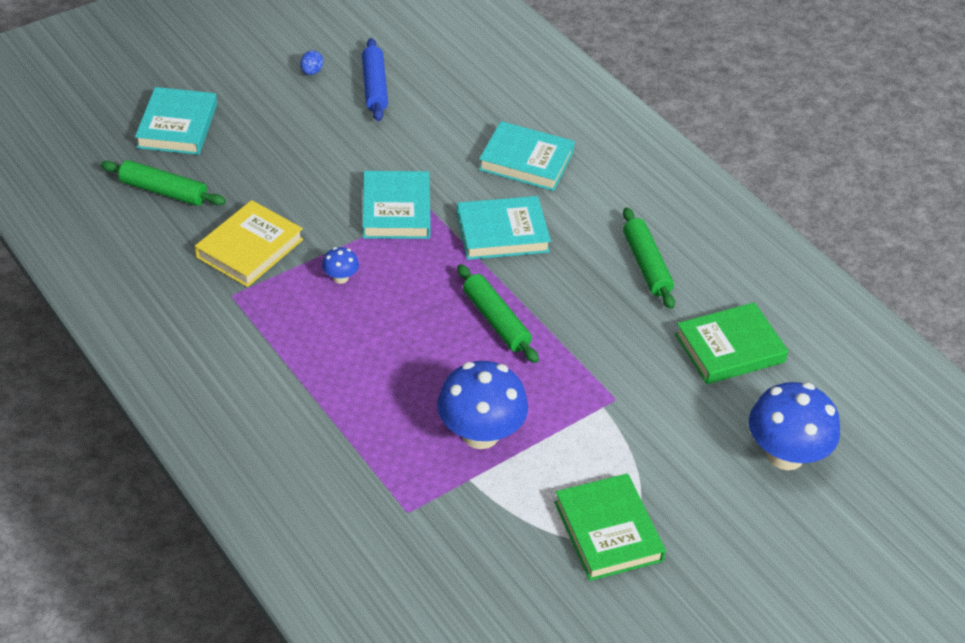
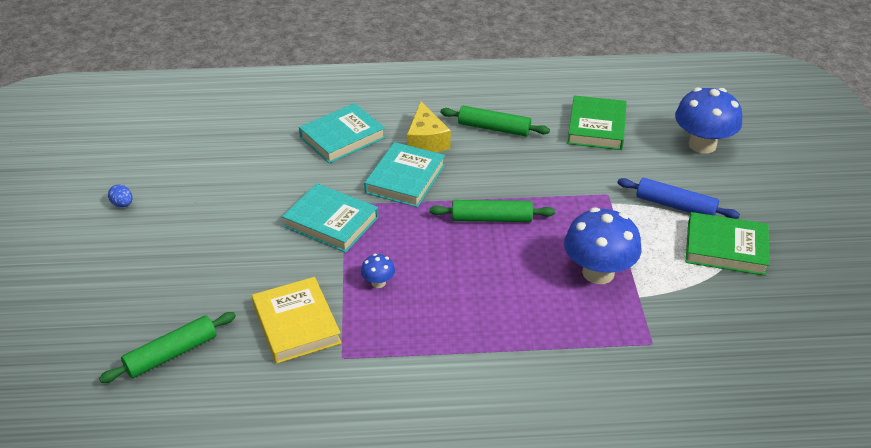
camera: 55 degrees left, 5 degrees down
turquoise book [135,87,217,155] -> none
blue rolling pin [362,38,388,121] -> blue rolling pin moved to [617,178,740,219]
none -> yellow cheese [407,102,451,152]

